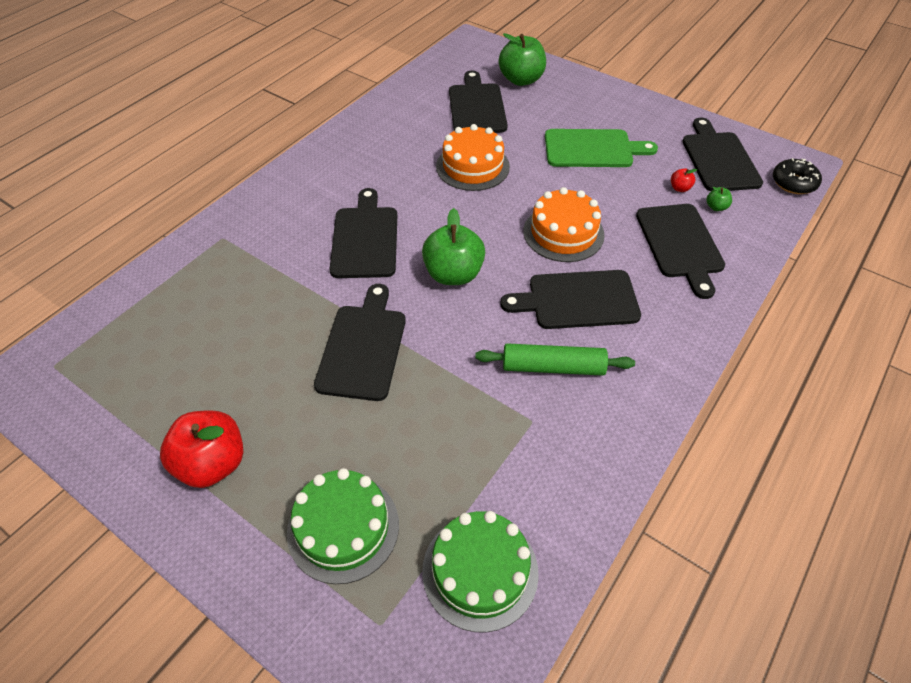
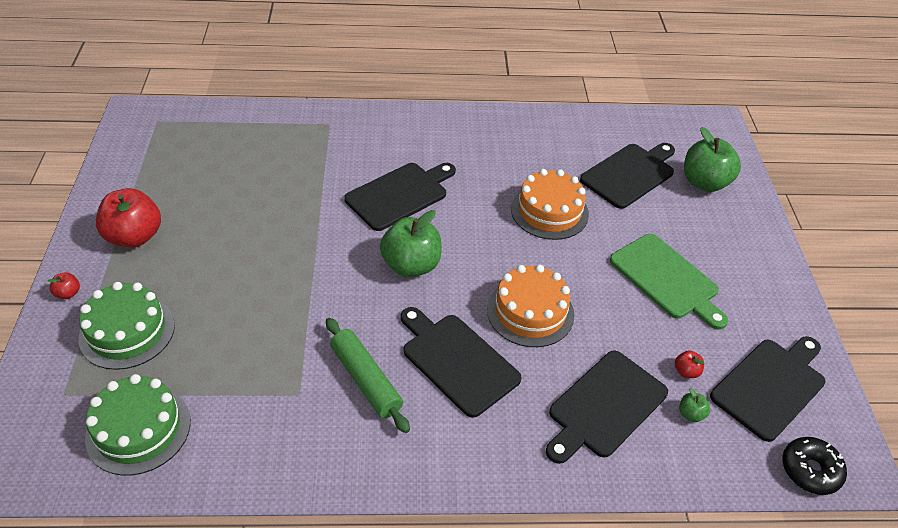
camera: 50 degrees right, 5 degrees down
black cutting board [314,284,406,401] -> none
none -> red apple [47,272,80,299]

